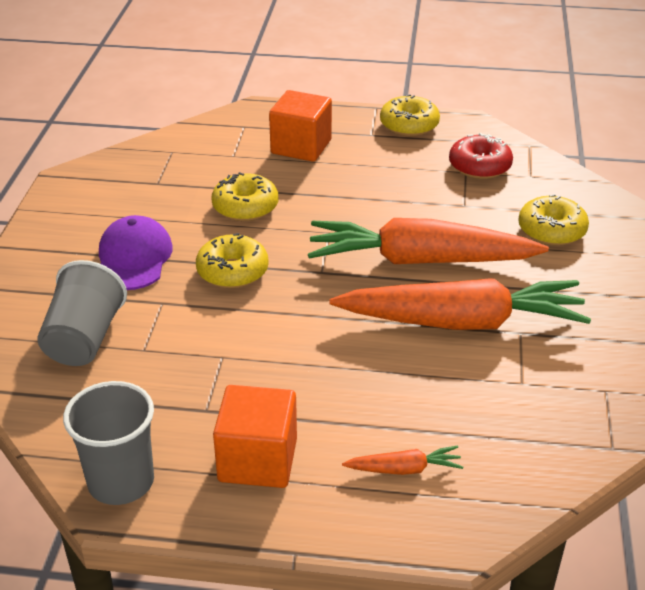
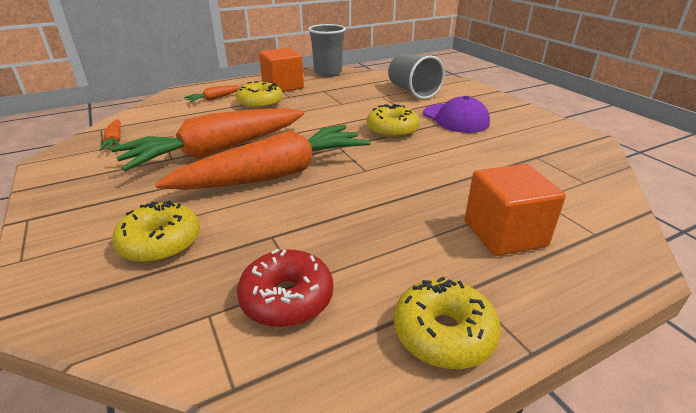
camera: 145 degrees right, 5 degrees down
yellow donut [211,172,278,221] -> yellow donut moved to [236,81,283,109]
none -> orange carrot [99,119,121,151]

